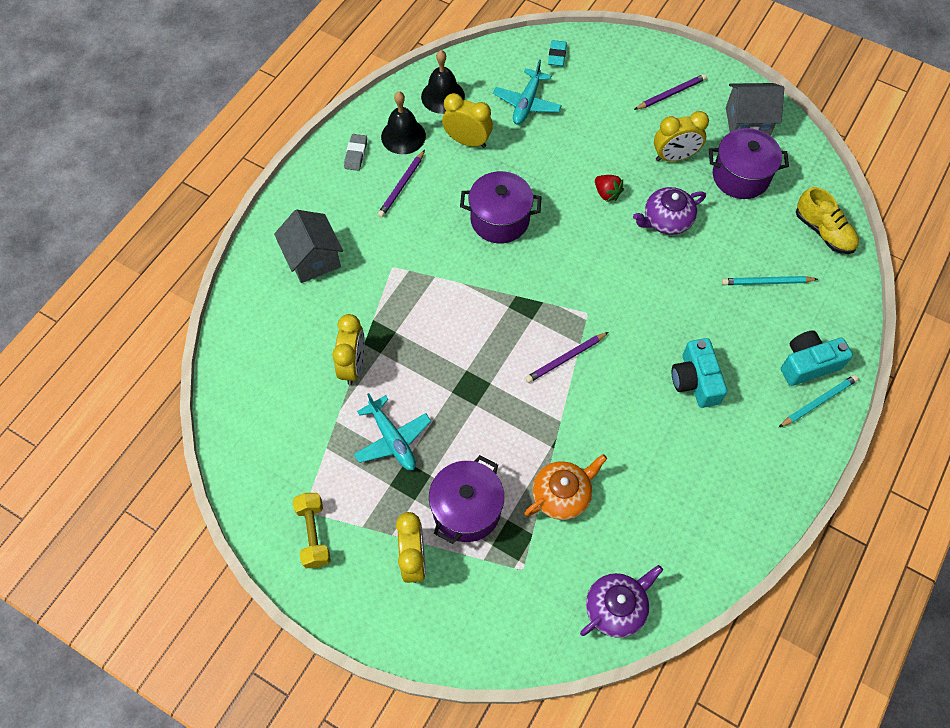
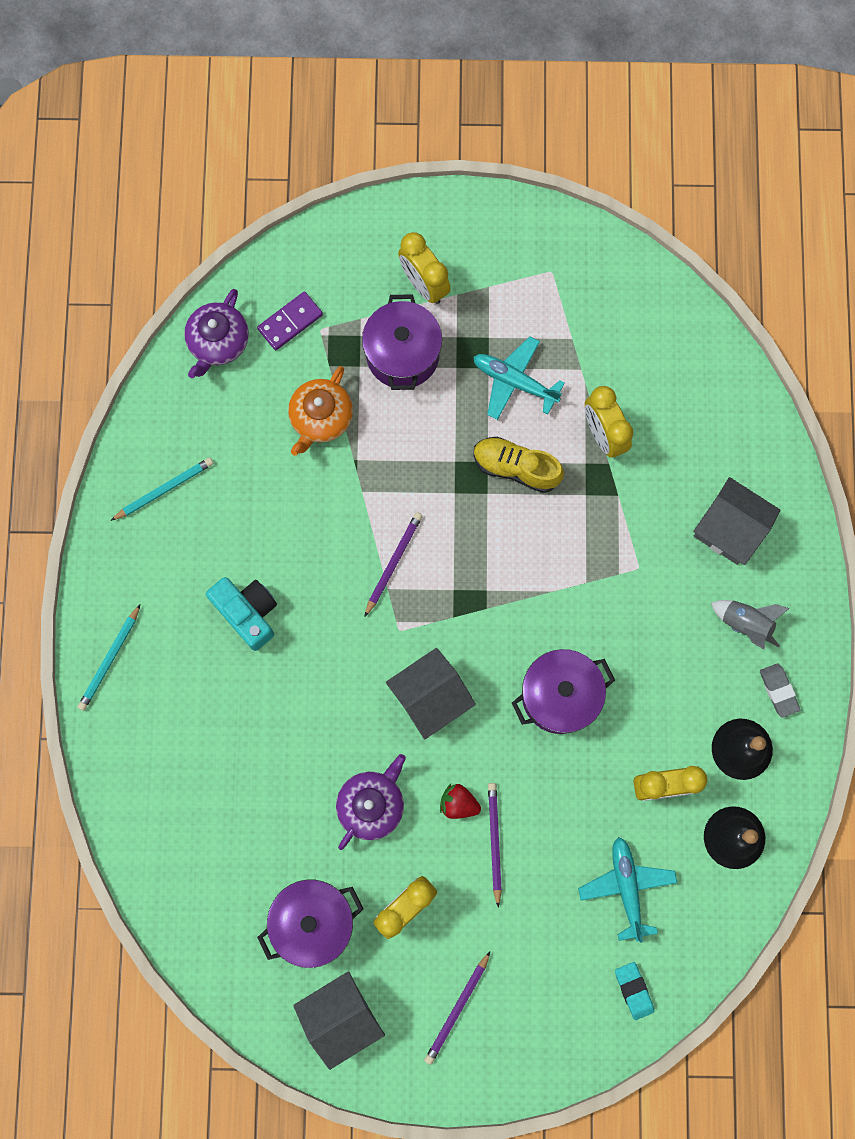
camera: 150 degrees right, 15 degrees up
yellow dumbbell [293,493,331,568] -> none
purple pencil [378,150,425,218] -> purple pencil moved to [488,783,502,908]
turquoise pencil [722,276,818,285] -> turquoise pencil moved to [110,458,214,521]
turquoise camera [781,330,853,386] -> none
yellow shoe [796,187,859,254] -> yellow shoe moved to [474,437,564,493]
none -> purple domino [257,292,323,350]
none -> grey house [386,648,476,739]
none -> grey rocket [711,600,790,649]

